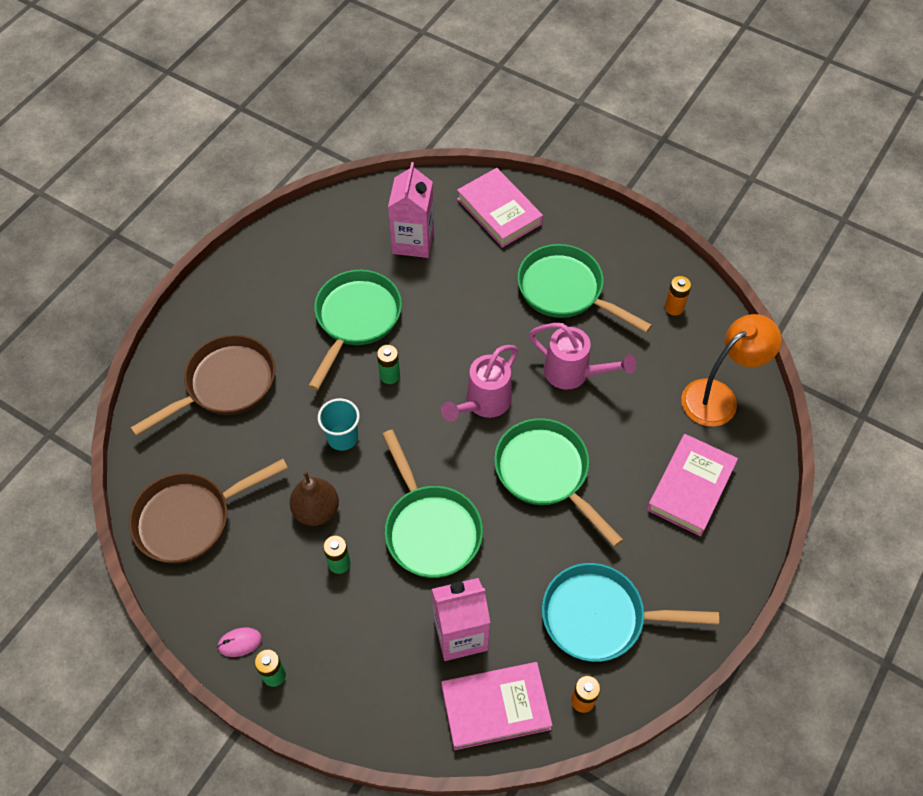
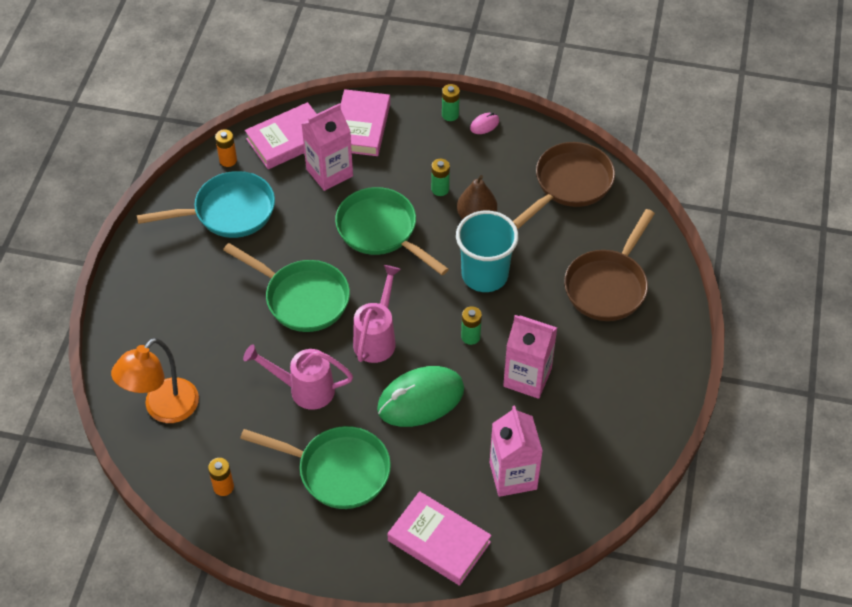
camera: 160 degrees right, 5 degrees down
green pan [308,270,402,390] -> pink carton [503,315,557,399]
turquoise cup [318,398,360,451] -> turquoise cup [456,210,519,292], size x1.68
pink book [647,434,738,536] -> pink book moved to [341,89,390,156]
none -> green mouse [377,366,464,427]

